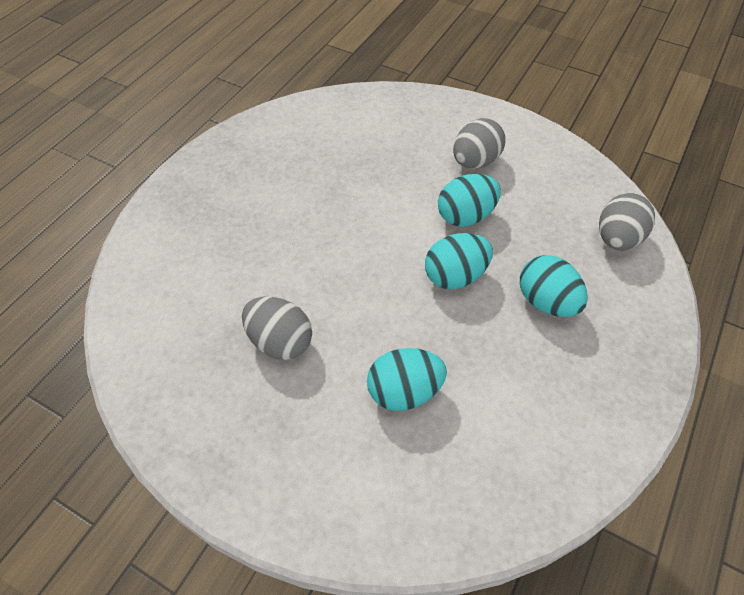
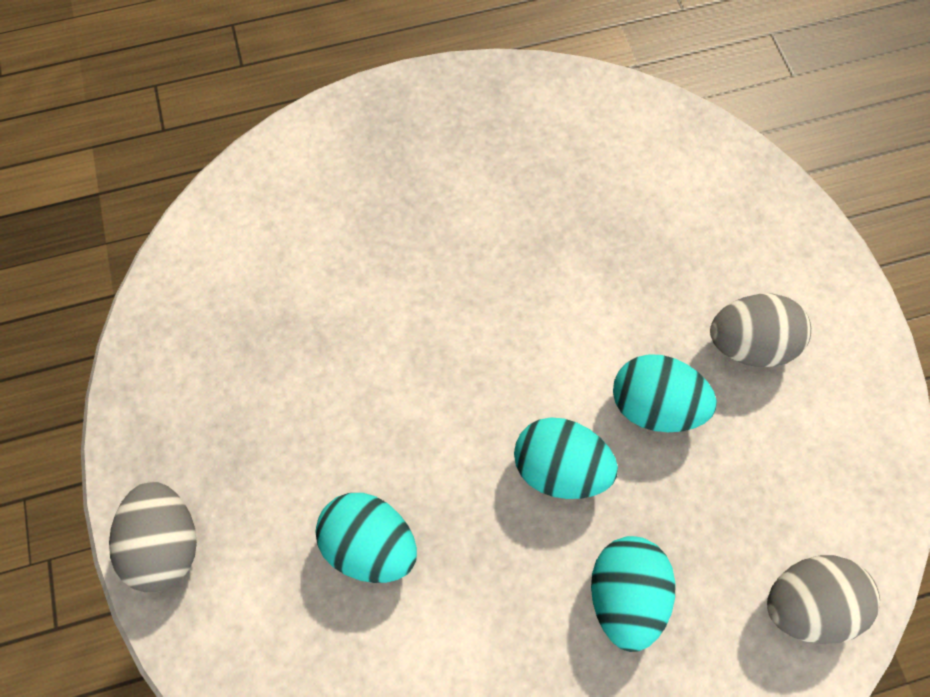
camera: 45 degrees right, 15 degrees up
grey egg [242,297,312,360] -> grey egg moved to [109,482,197,592]

